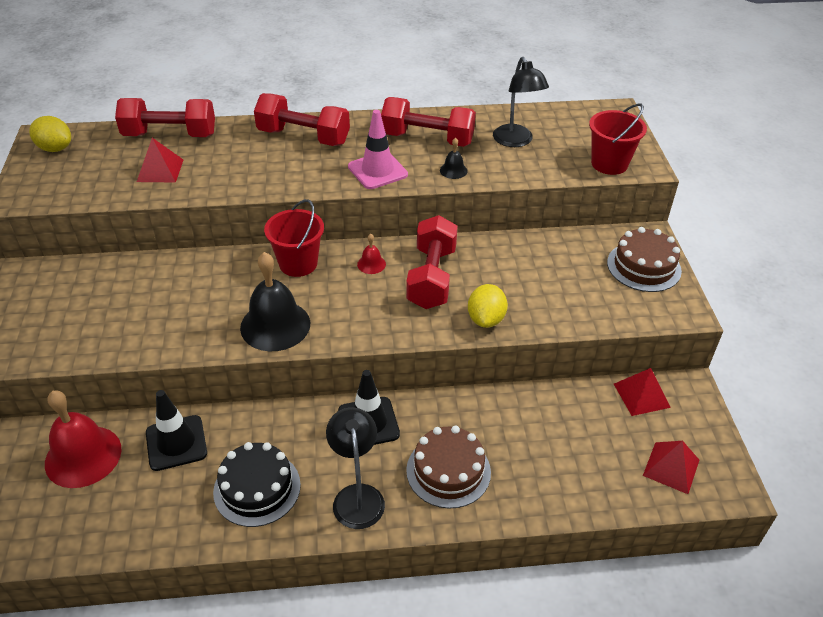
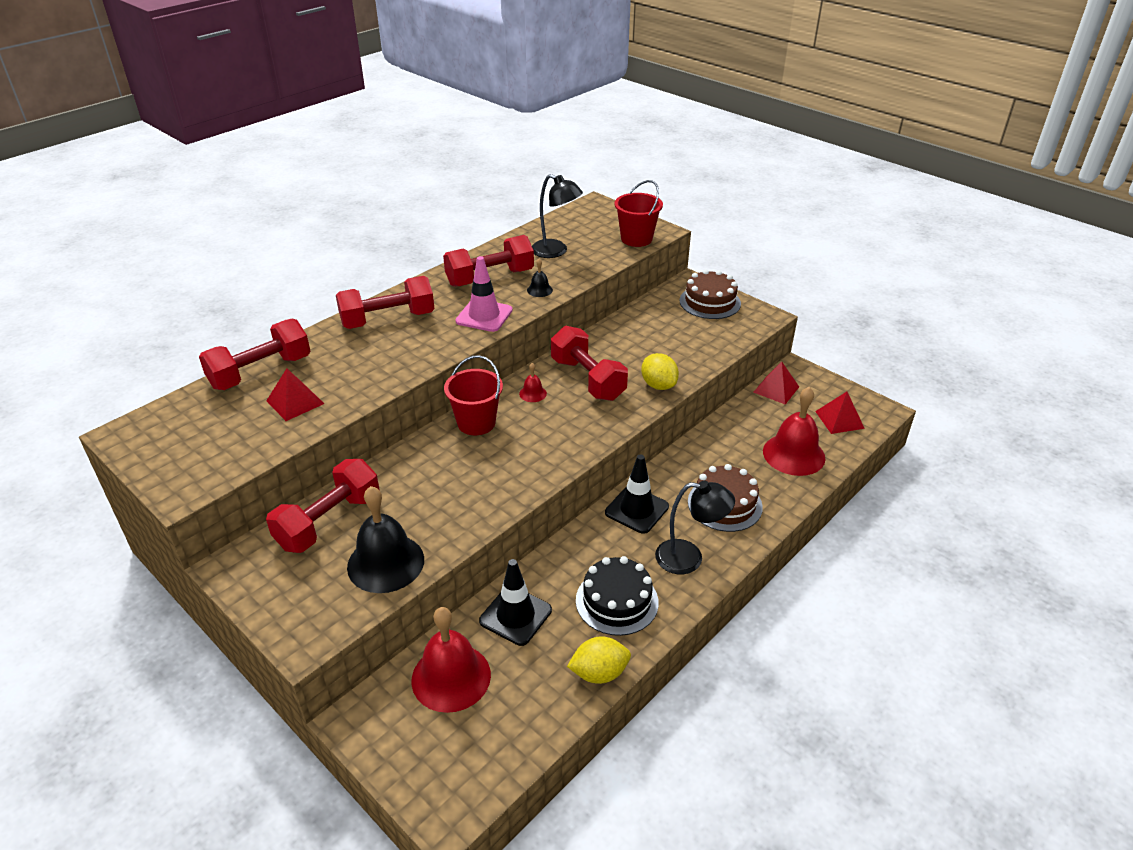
camera: 40 degrees left, 5 degrees down
yellow lemon [29,116,71,152] -> yellow lemon moved to [567,636,631,684]
black bell [240,252,310,351] -> black bell moved to [347,486,424,593]
black lamp [326,407,385,529] -> black lamp turned 150 degrees clockwise [655,481,735,574]
none -> red dumbbell [266,459,380,553]
none -> red bell [763,387,825,476]

